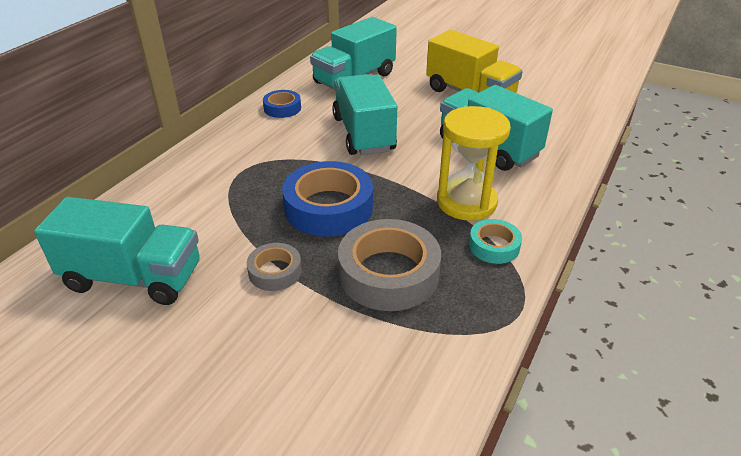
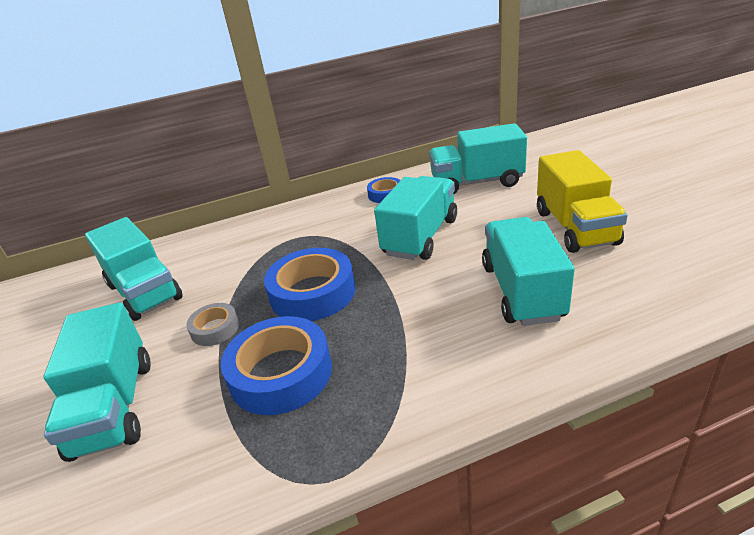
camera: 45 degrees right, 5 degrees down
grey tape [338,219,441,311] -> blue tape [221,316,332,415]
yellow hourglass [437,106,511,221] -> none
turquoise tape [469,219,522,264] -> none
none -> turquoise truck [44,302,150,462]

